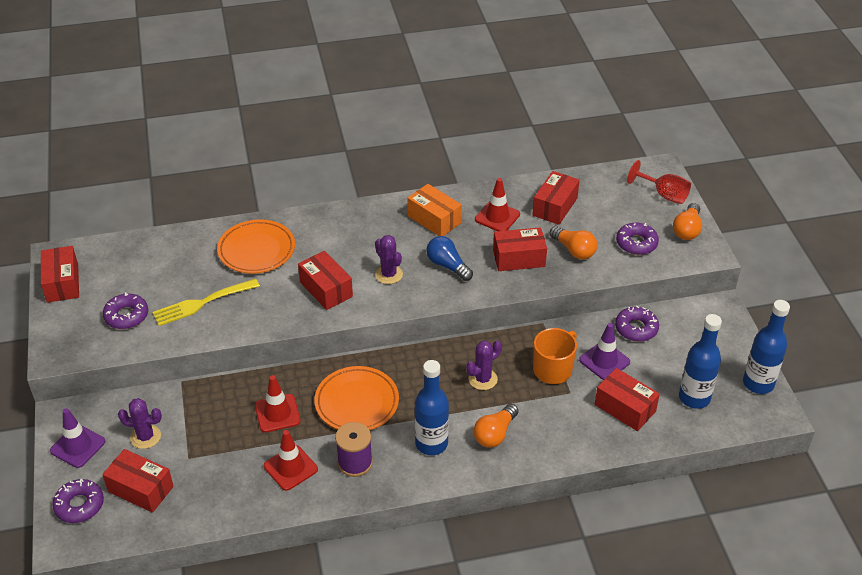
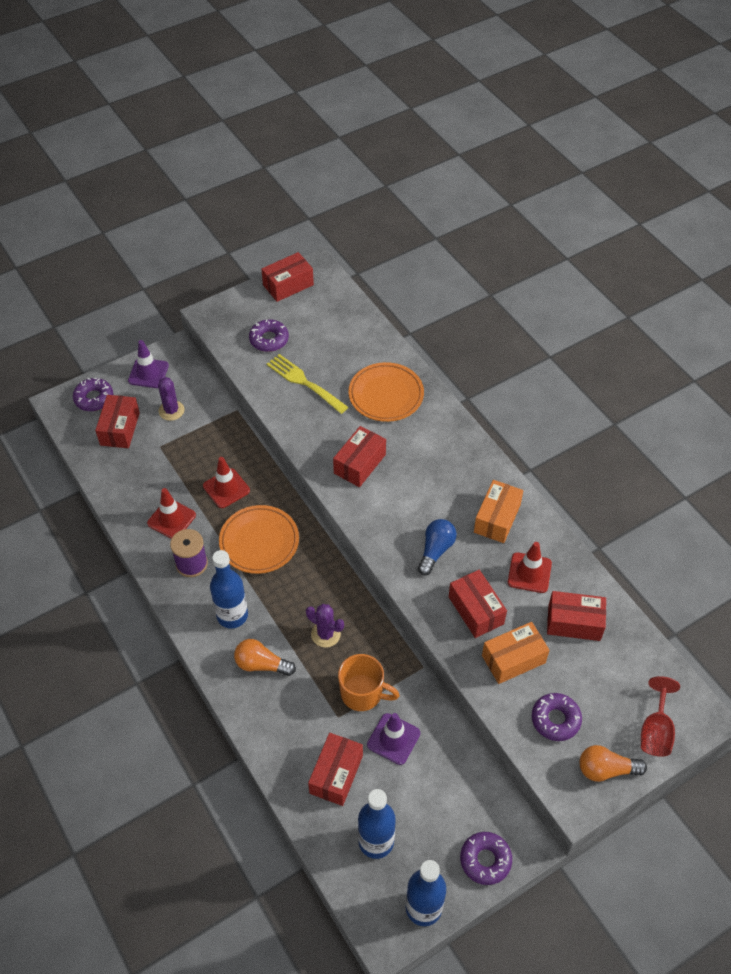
camera: 70 degrees right, 10 degrees up
purple cactus [375,235,403,284] -> none
orange light bulb [550,226,597,260] -> orange box [482,622,549,684]
purple donut [615,306,659,342] -> purple donut moved to [460,832,512,885]

